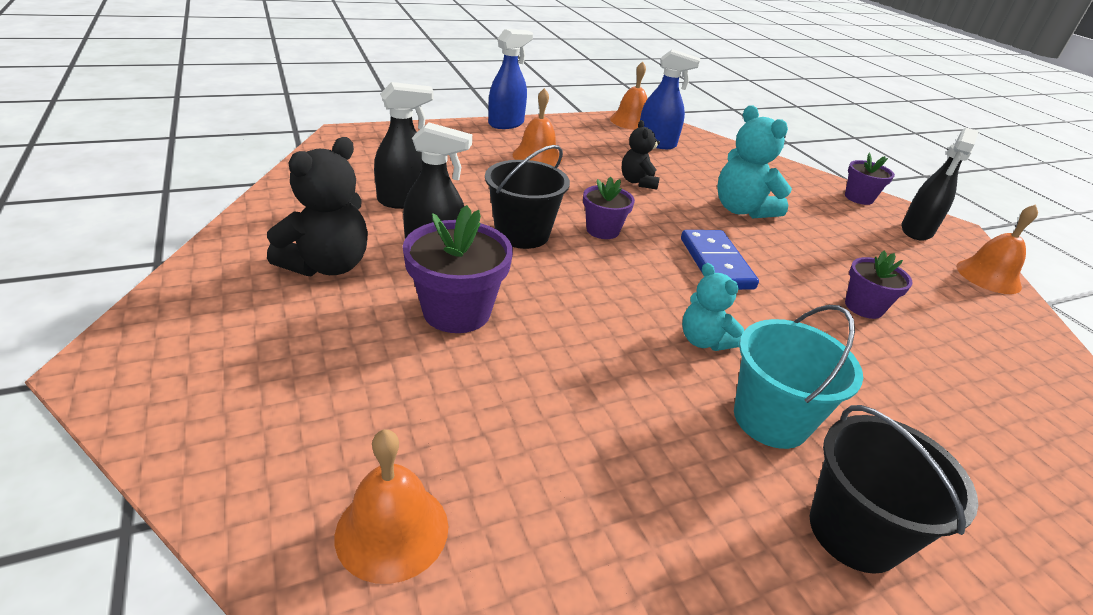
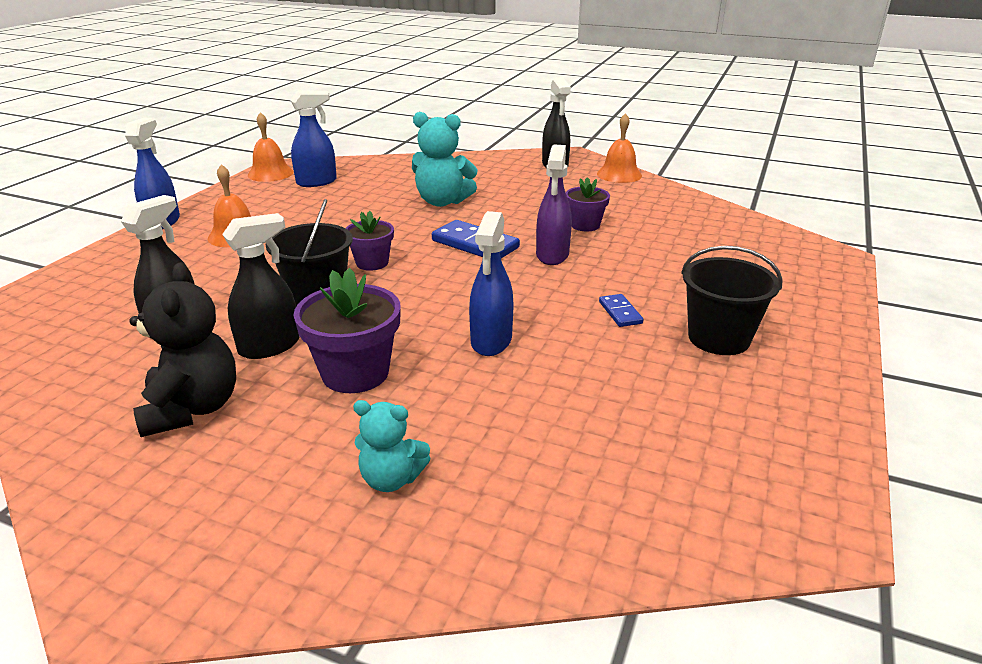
camera: 40 degrees left, 5 degrees down
orange bell [335,429,448,584] -> none
black teddy bear [622,120,660,190] -> none
turquoise teddy bear [682,263,744,351] -> turquoise teddy bear moved to [353,400,431,492]
turquoise bucket [734,305,863,449] -> blue domino [599,294,644,327]
purple flower pot [845,153,895,205] -> none
none -> blue spray bottle [469,211,514,356]
none -> purple spray bottle [536,145,572,265]

